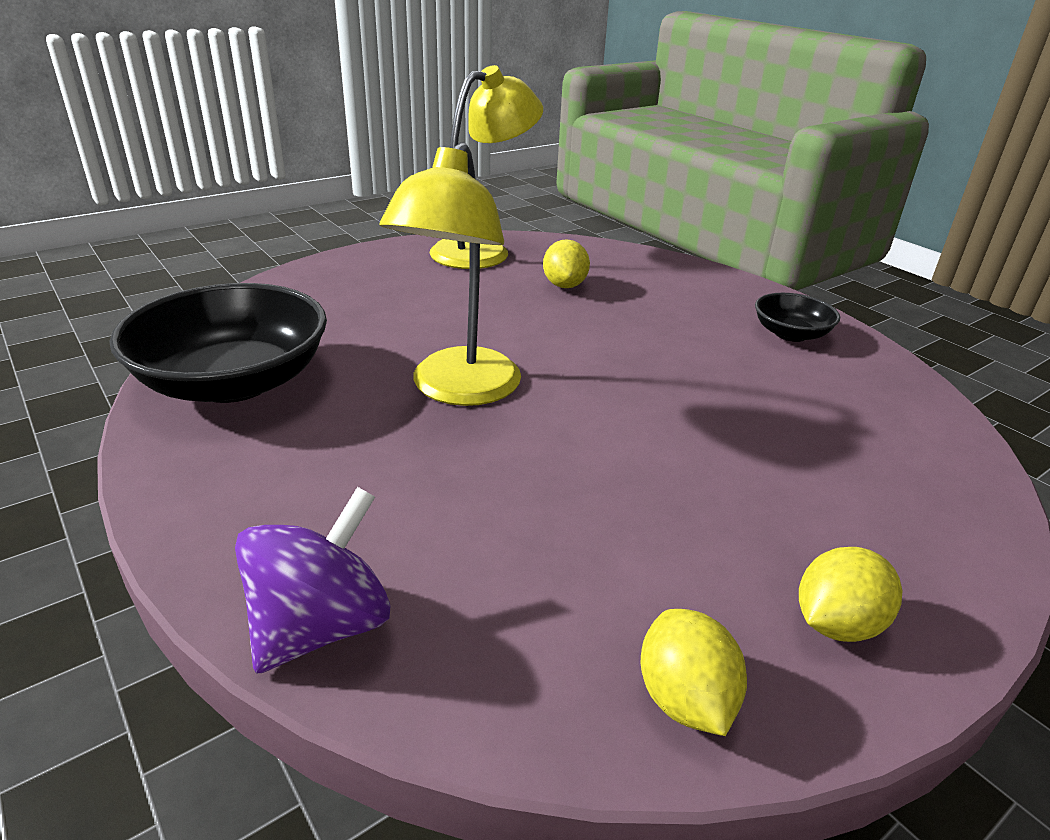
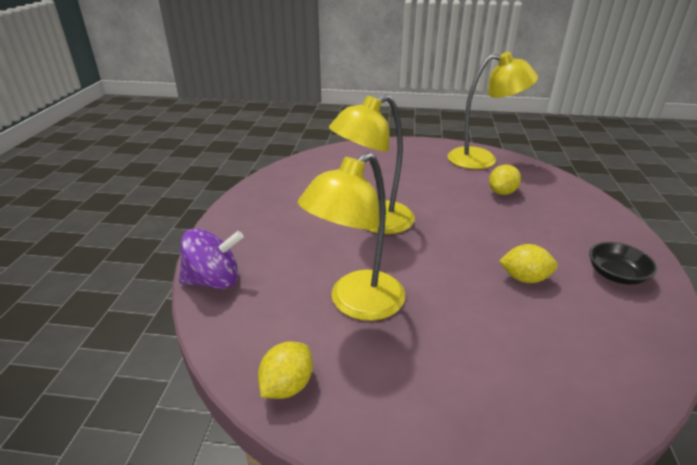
camera: 45 degrees right, 0 degrees up
black bowl [110,283,327,403] -> none
yellow lemon [799,547,902,642] -> yellow lemon moved to [499,244,558,283]
none -> yellow lamp [298,152,405,321]

